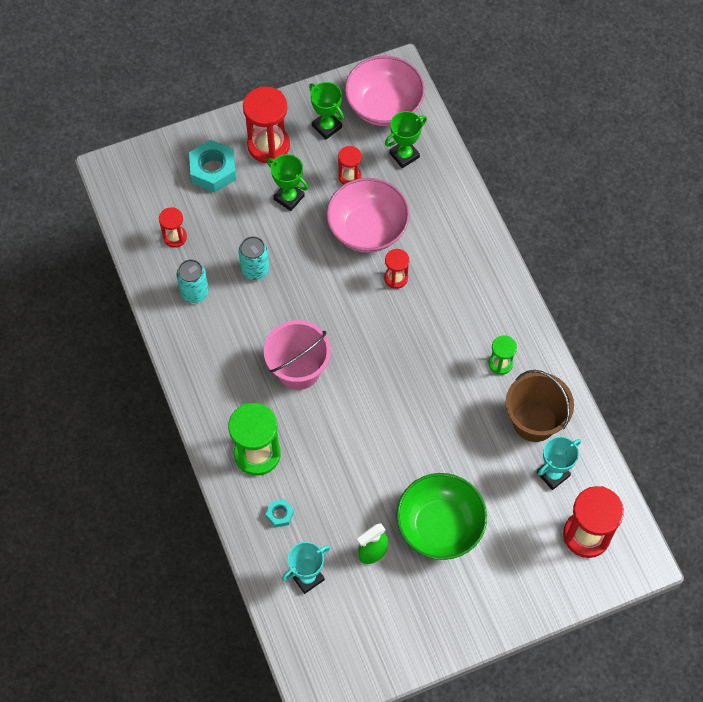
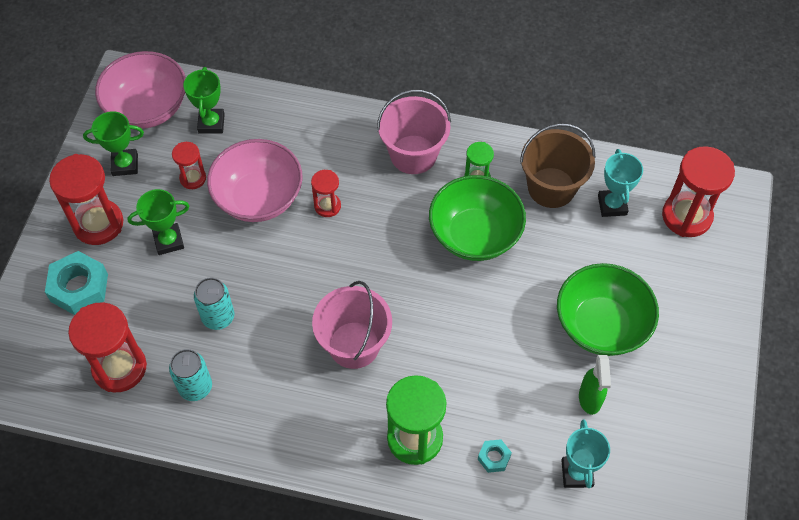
camera: 55 degrees left, 5 degrees down
red hourglass [159,207,187,248] -> red hourglass [68,302,147,392], size x1.86
none -> pink bucket [377,90,451,174]
none -> green bowl [429,175,526,261]

